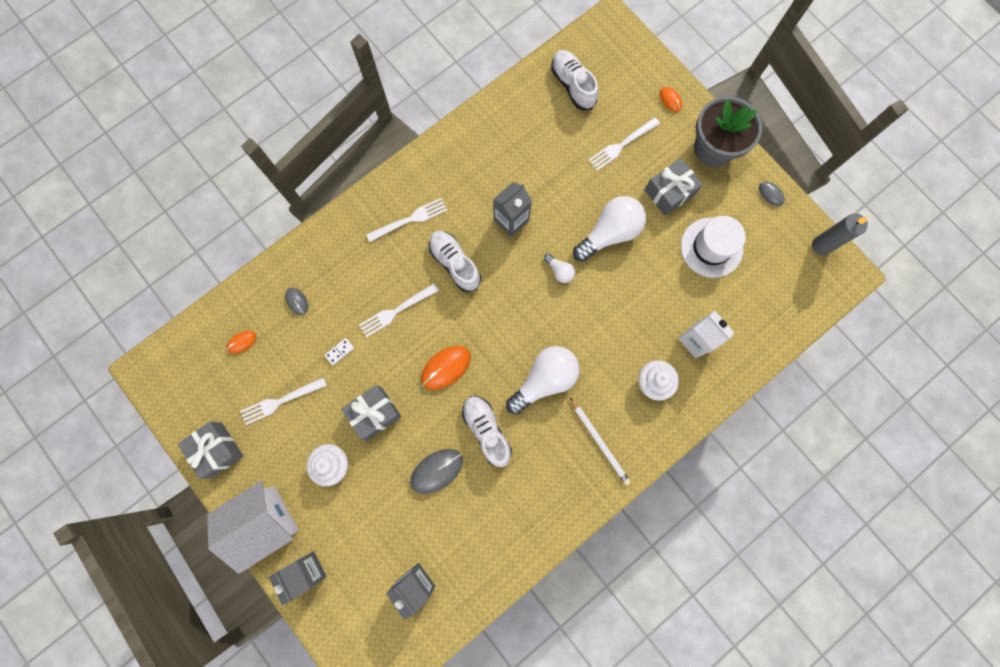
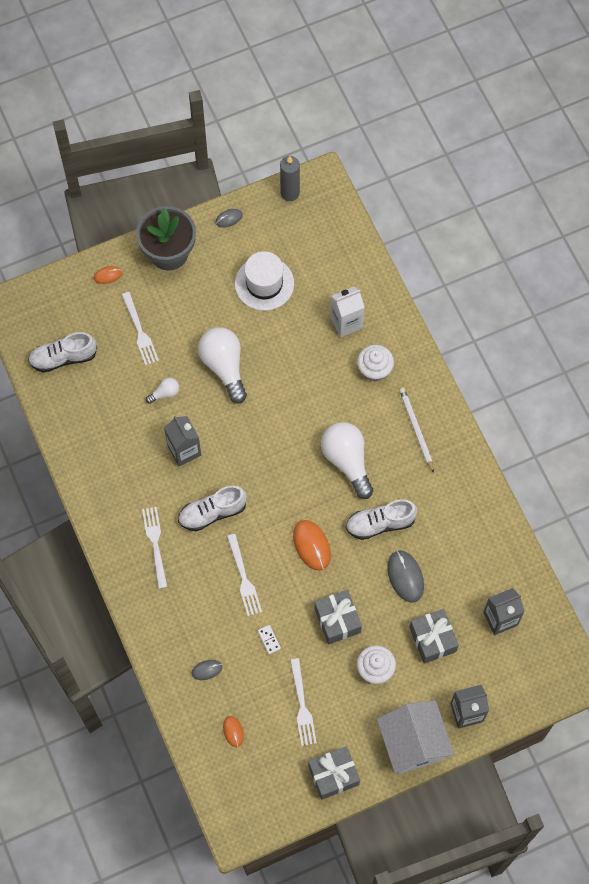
camera: 75 degrees left, 10 degrees down
white light bulb [544,254,575,283] -> white light bulb moved to [146,378,179,404]
white pencil [570,398,631,485] -> white pencil turned 90 degrees counterclockwise [399,388,434,473]
grey gift [644,158,703,216] -> grey gift moved to [409,609,459,664]

